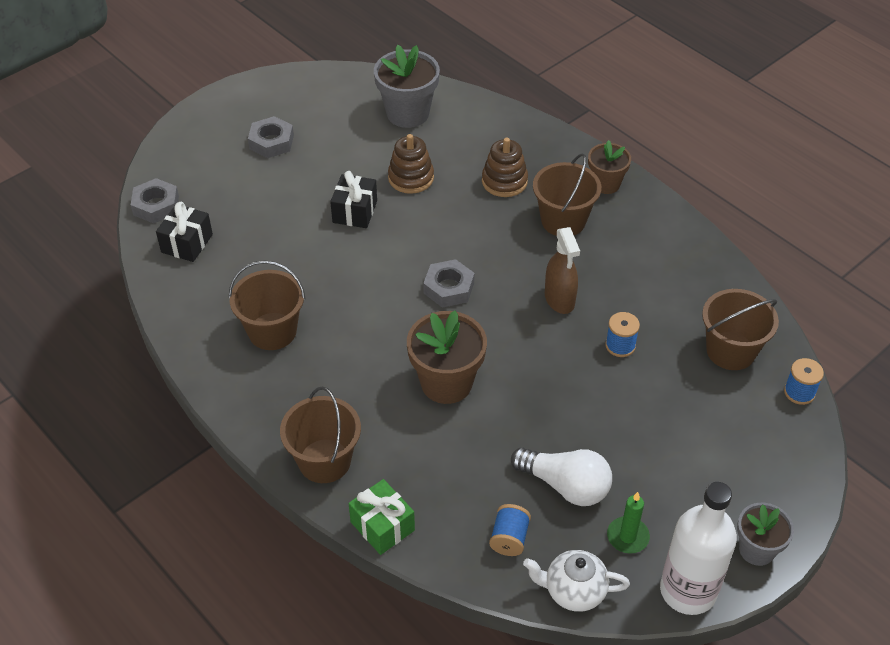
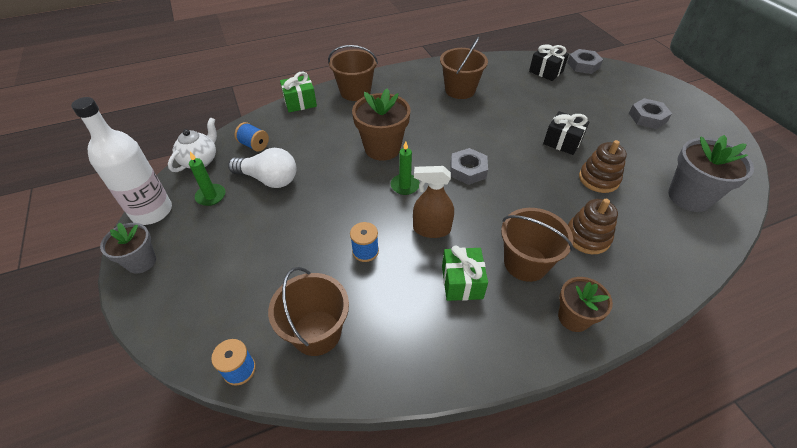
camera: 110 degrees right, 0 degrees up
white light bulb [511,447,612,506] -> white light bulb turned 120 degrees counterclockwise [228,148,297,188]
none -> green candle [391,141,420,195]
none -> green gift [442,245,488,301]

